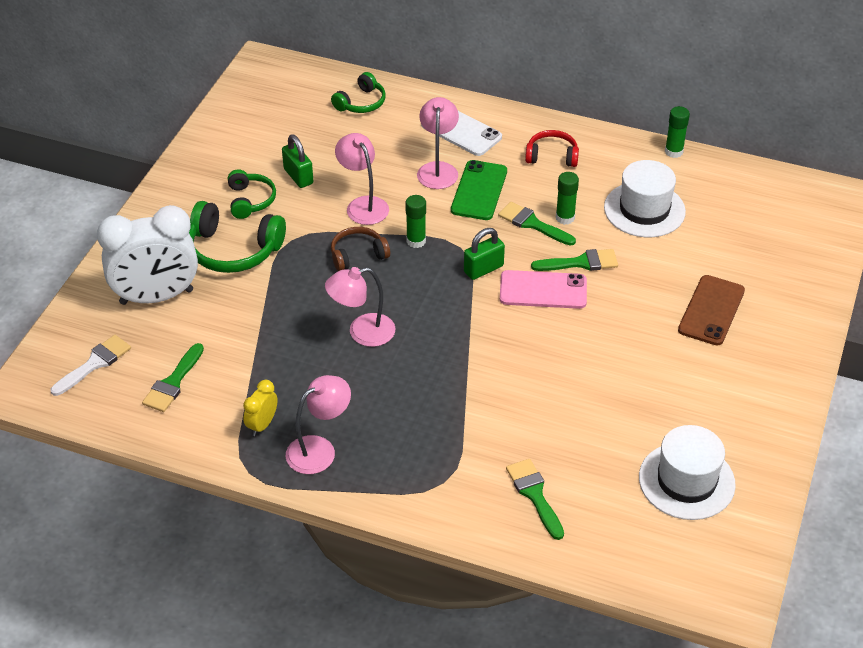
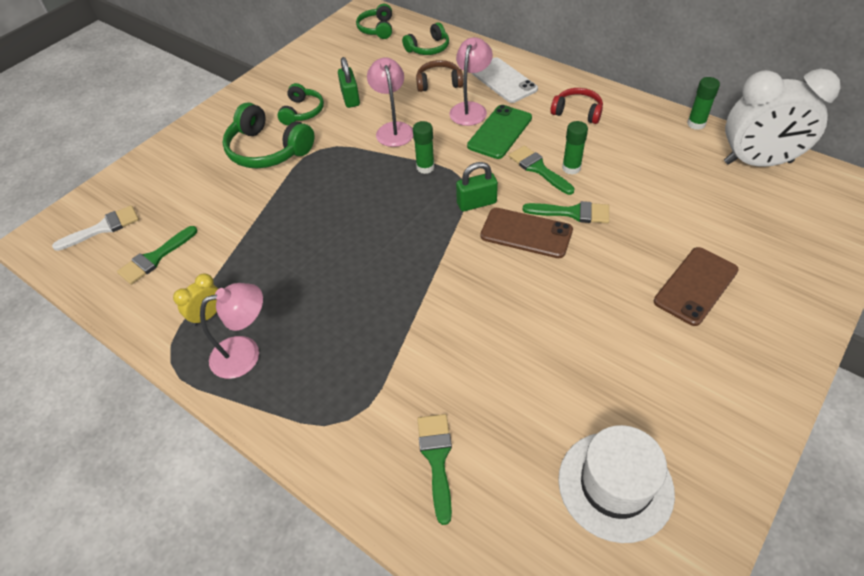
camera: 20 degrees right, 5 degrees up
white clock [97,205,198,305] -> white clock moved to [724,69,841,167]
pink lamp [325,267,396,347] -> none
brown headphones [331,227,390,271] -> brown headphones moved to [416,60,463,92]
pink phone [500,270,587,309] -> brown phone [480,208,573,258]
white hat [604,160,686,237] -> none
none -> green headphones [356,4,392,39]

